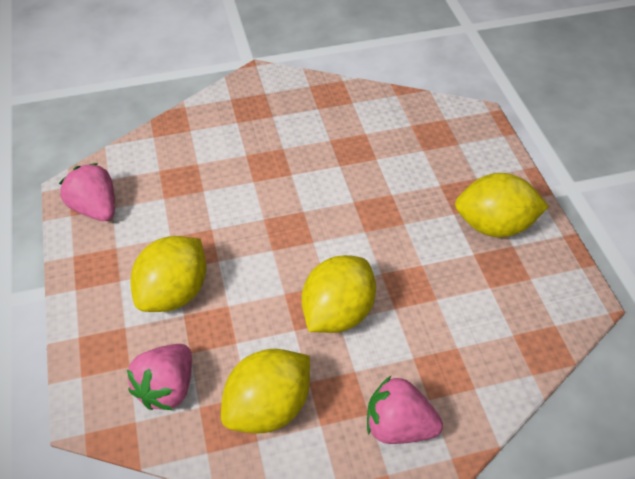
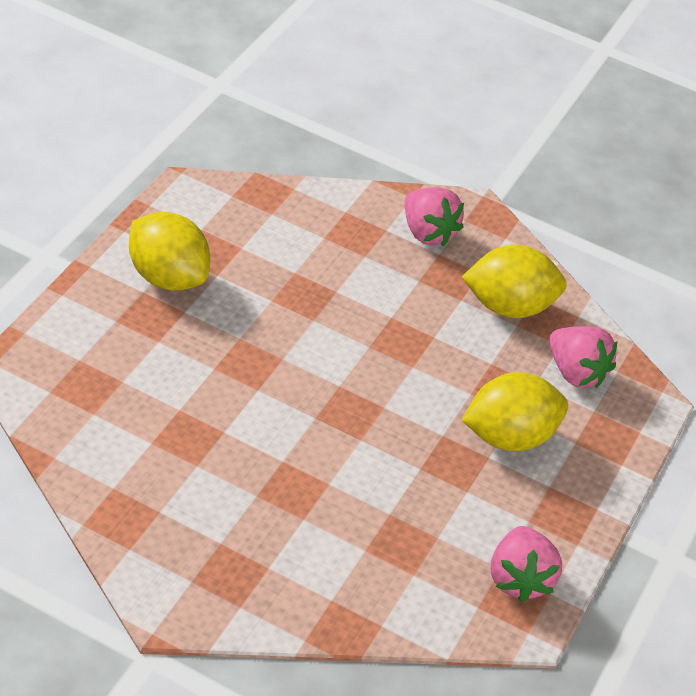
camera: 145 degrees left, 5 degrees down
pink strawberry [127,344,192,410] -> pink strawberry turned 75 degrees clockwise [549,326,617,388]
yellow lemon [302,255,376,333] -> none

